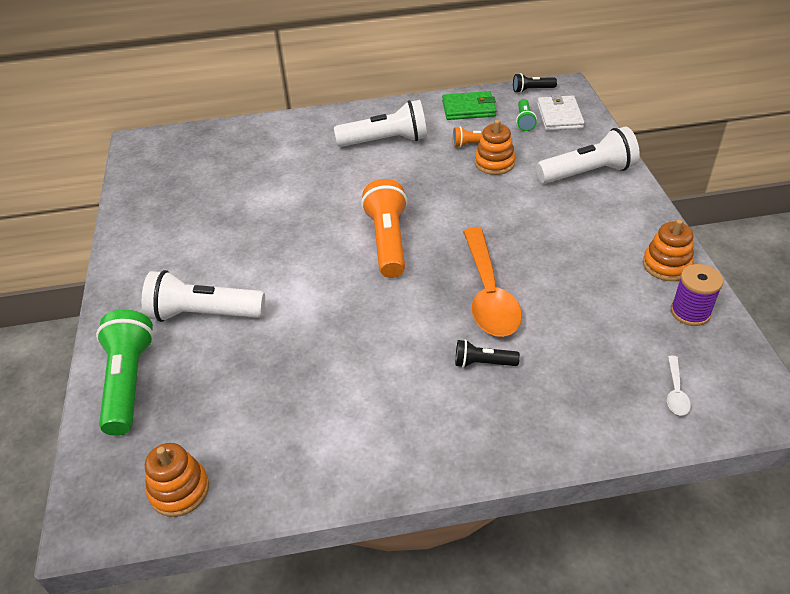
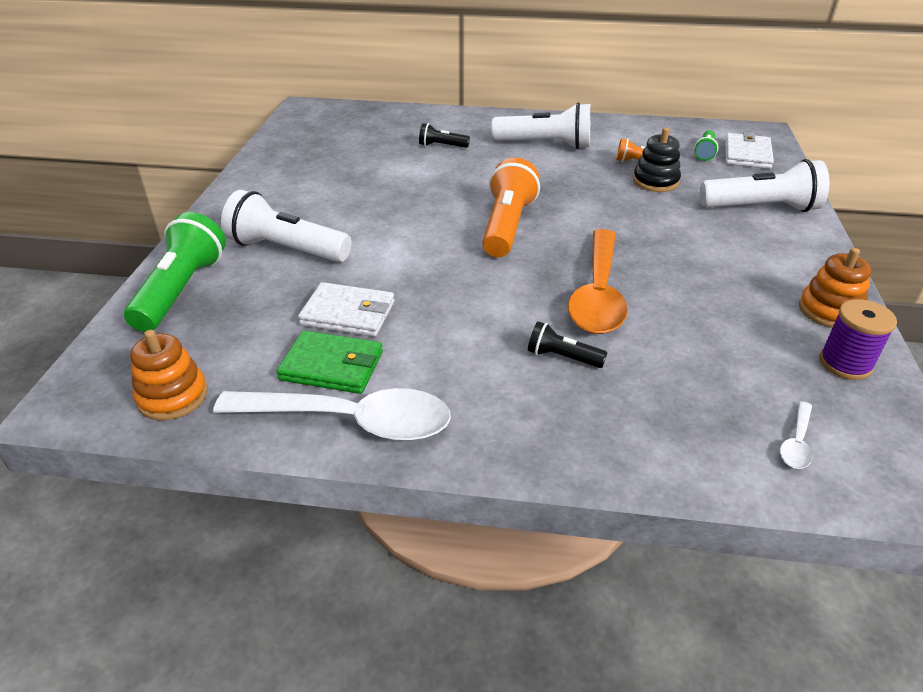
camera: 15 degrees right, 5 degrees down
green wallet [442,91,497,120] -> green wallet moved to [276,330,383,394]
orange stacking toy [475,120,516,175] -> black stacking toy [633,128,681,192]
black flashlight [513,73,557,93] -> black flashlight moved to [419,123,470,148]
none -> white spoon [213,388,451,441]
none -> white wallet [298,282,395,337]

